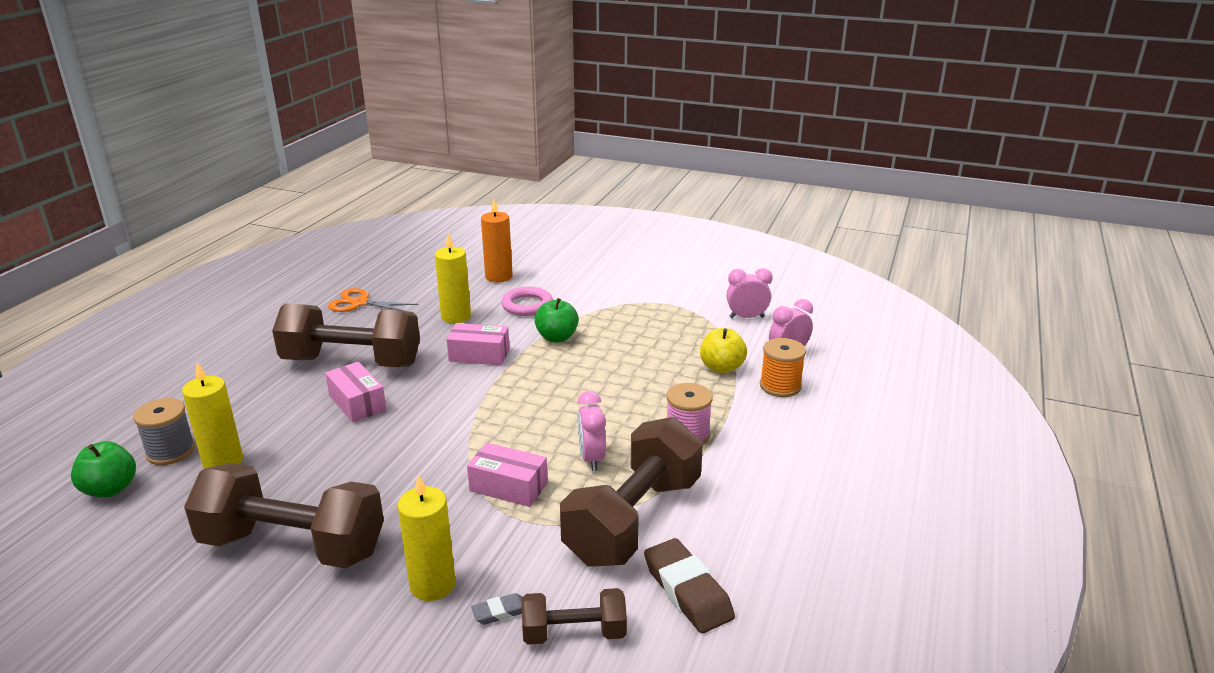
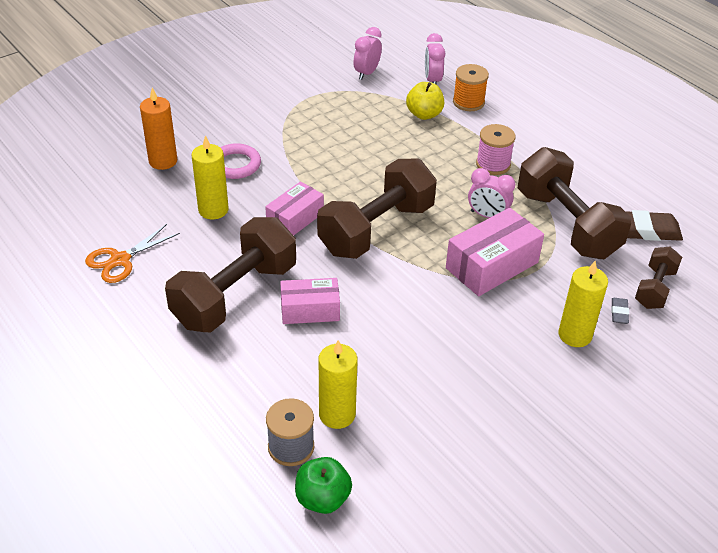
camera: 60 degrees left, 15 degrees up
brown dumbbell [184,463,384,568] -> brown dumbbell moved to [317,158,437,259]
pink box [467,443,548,507] -> pink box [446,208,544,296], size x1.52
green apple [534,298,579,342] -> none

